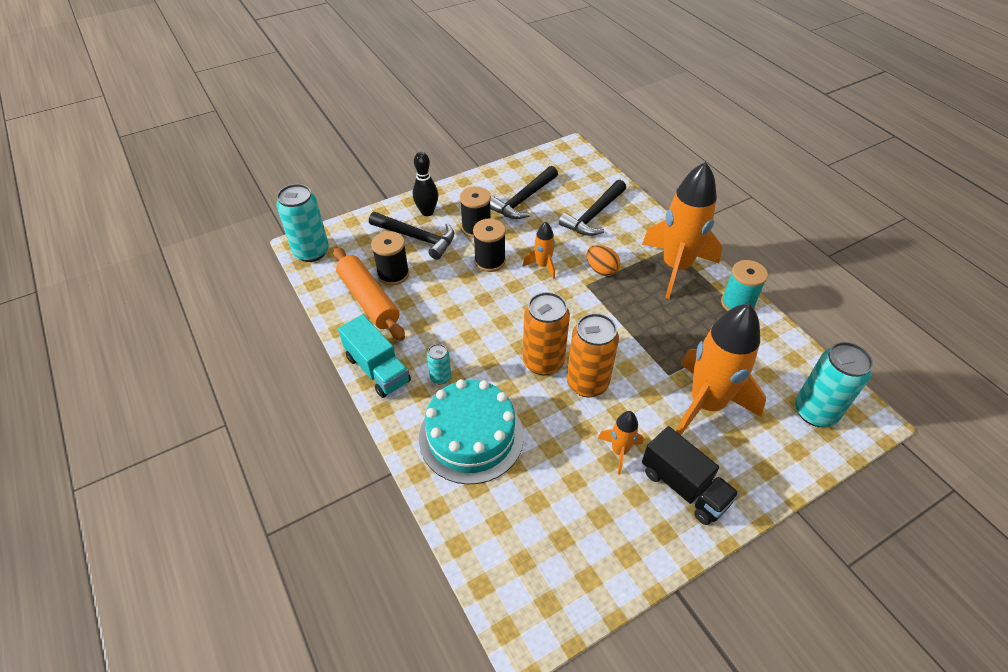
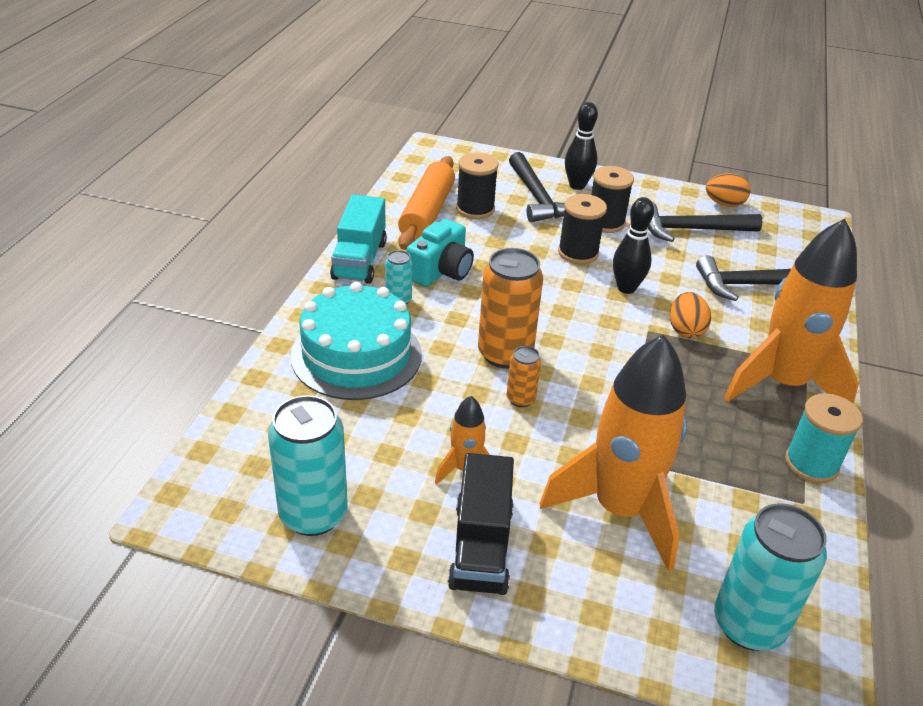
camera: 45 degrees right, 10 degrees down
turquoise can [277,184,329,262] -> turquoise can moved to [268,395,348,536]
orange rocket [523,222,555,279] -> black bowling pin [613,197,654,294]
orange can [567,313,619,397] -> orange can [506,346,541,407], size x0.50
none -> turquoise camera [406,219,474,287]
none -> orange egg [706,173,750,207]

